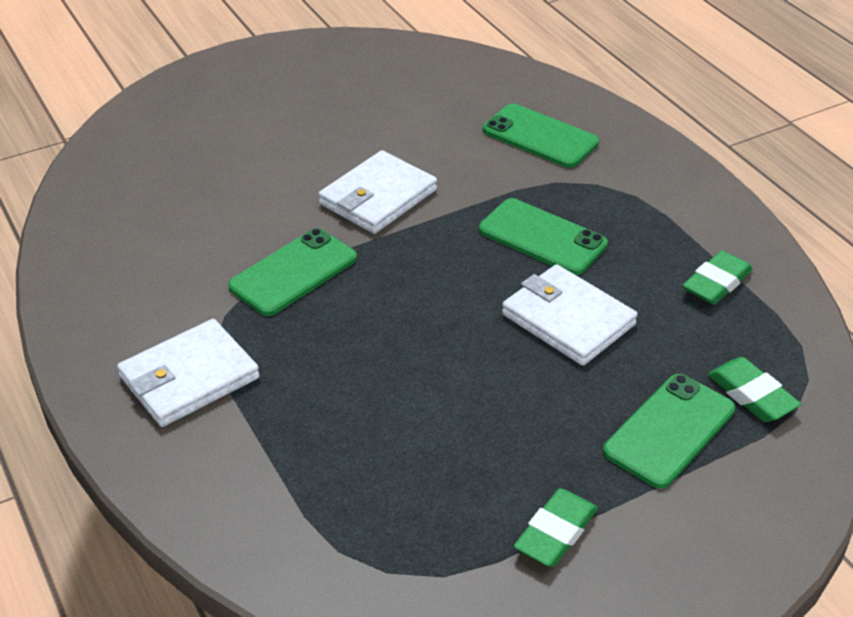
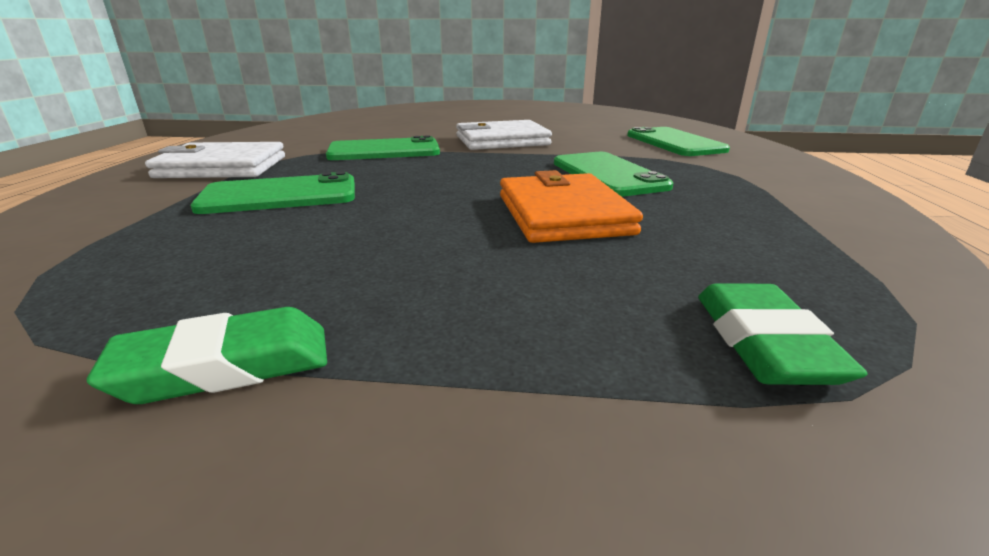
camera: 35 degrees right, 15 degrees down
white wallet [502,264,638,366] -> orange wallet [500,170,643,243]
green phone [603,374,735,489] -> green phone moved to [190,172,355,214]
green eraser [683,251,753,305] -> none

